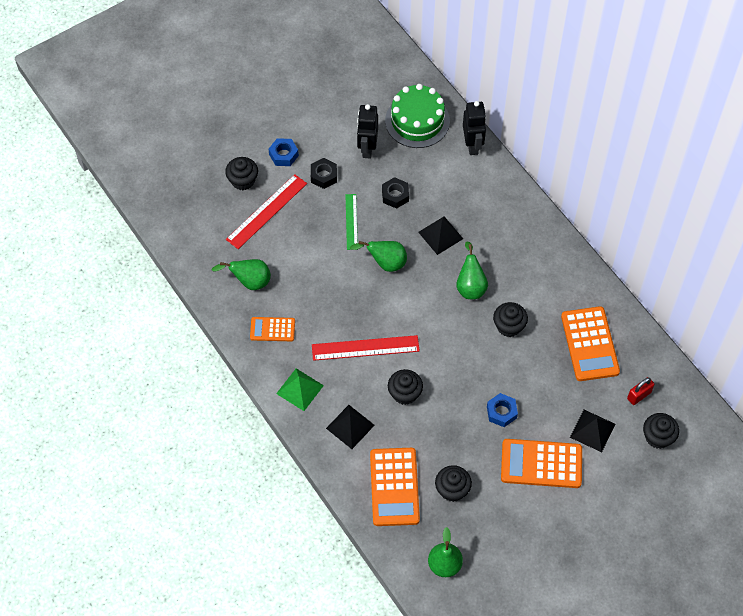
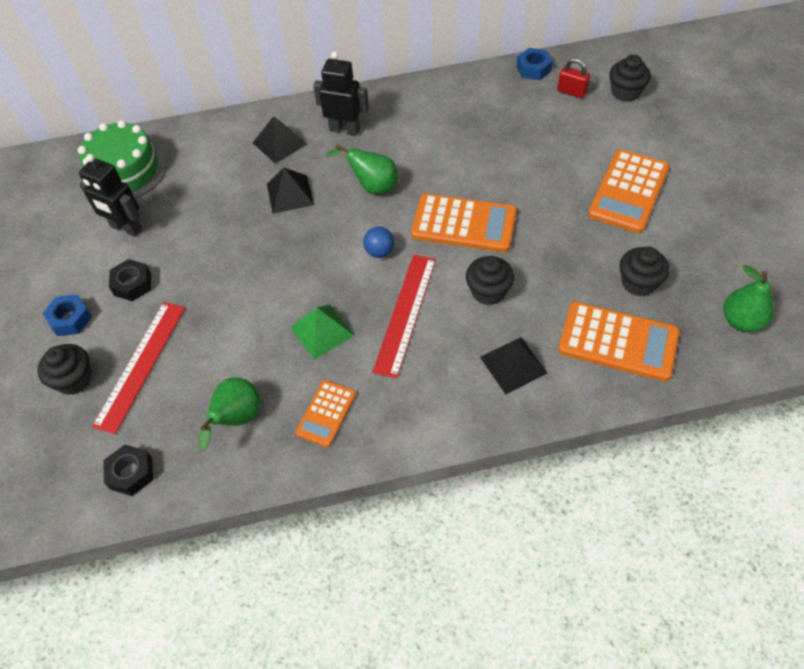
camera: 65 degrees left, 5 degrees down
red ruler [226,174,307,249] -> red ruler turned 45 degrees clockwise [92,302,185,434]
green pyramid [276,368,324,411] -> green pyramid moved to [290,305,354,360]
green ruler [346,194,358,250] -> none
green pear [350,241,407,272] -> none
black nut [382,177,409,209] -> black nut moved to [103,445,153,496]
black robot [463,101,486,155] -> black robot moved to [313,51,369,136]
blue nut [487,393,518,427] -> blue nut moved to [516,48,553,80]
black cupcake [493,302,528,337] -> none
orange calculator [561,306,620,381] -> orange calculator moved to [411,194,517,252]
black pyramid [570,410,615,452] -> black pyramid moved to [253,116,307,164]
red padlock [627,377,655,405] -> red padlock turned 45 degrees counterclockwise [557,58,590,99]
none -> blue ball [363,227,394,258]

